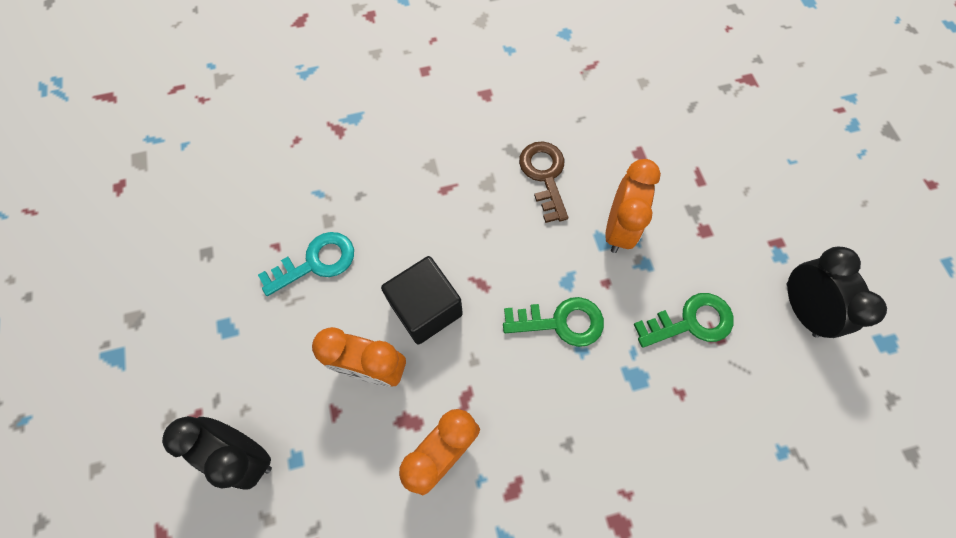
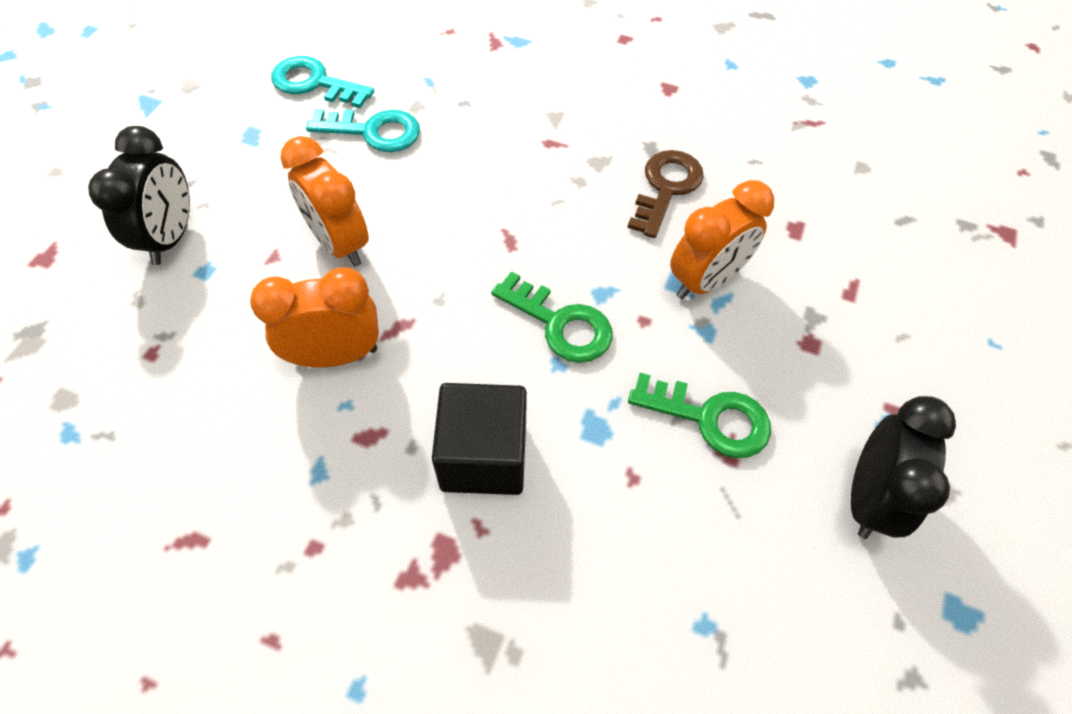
camera: 35 degrees right, 10 degrees down
black clock [162,416,272,490] -> black clock turned 150 degrees counterclockwise [88,126,190,265]
black cube [381,256,463,345] -> black cube moved to [432,383,527,495]
none -> turquoise key [271,56,374,108]

